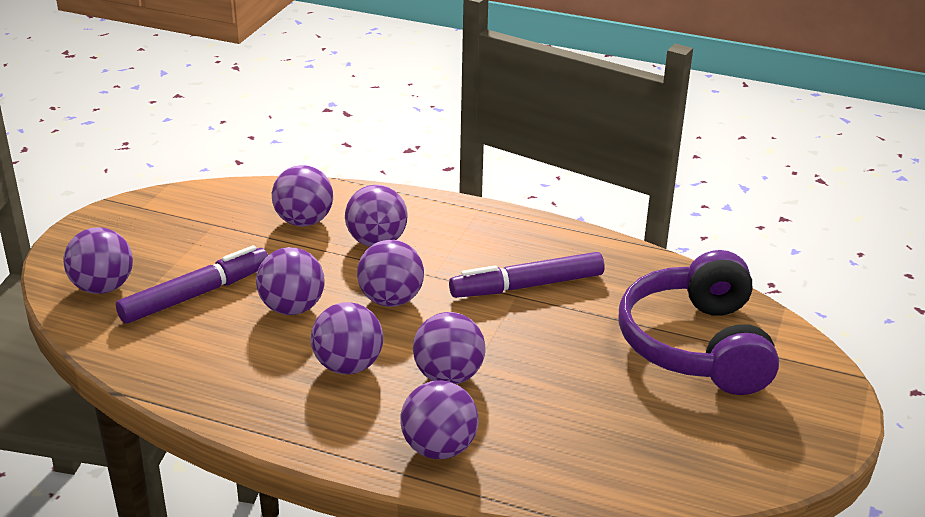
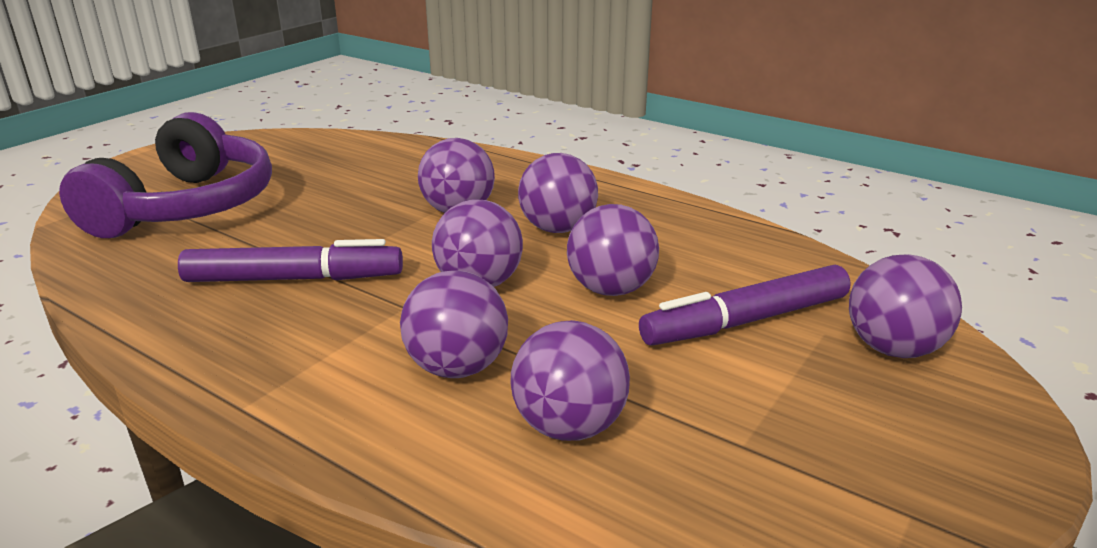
camera: 165 degrees left, 5 degrees down
purple ball [400,380,478,459] -> none

